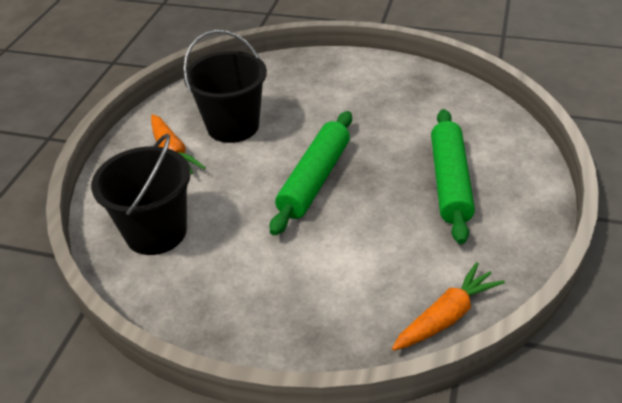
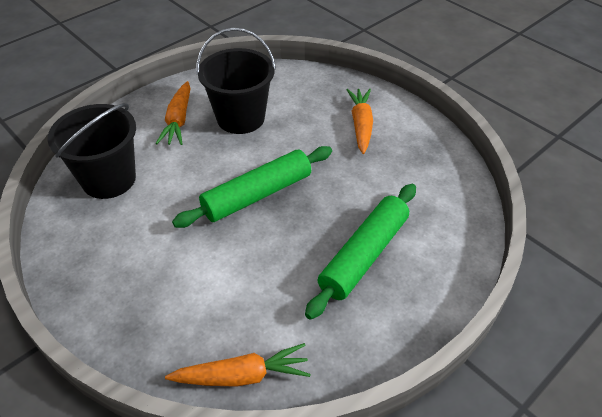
camera: 30 degrees right, 5 degrees up
none -> orange carrot [346,89,373,154]

